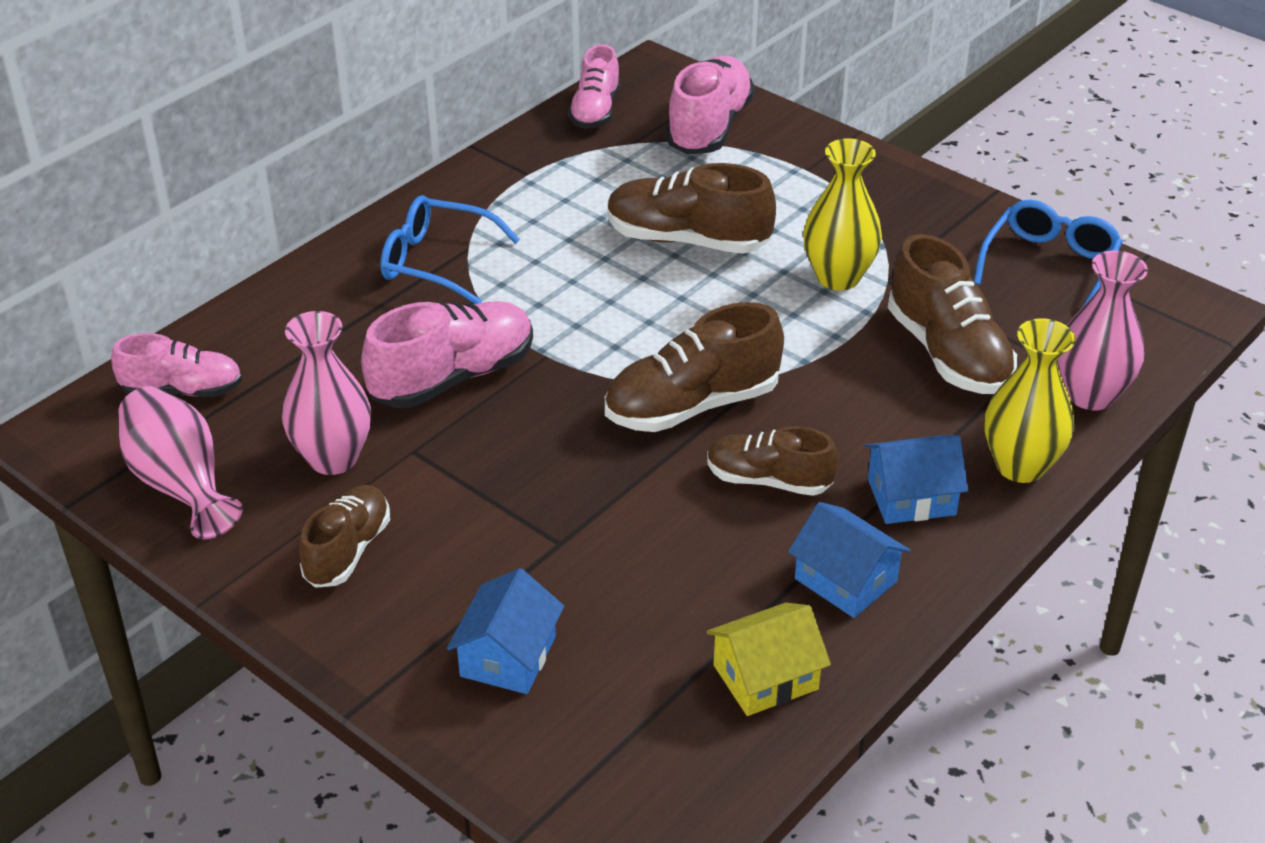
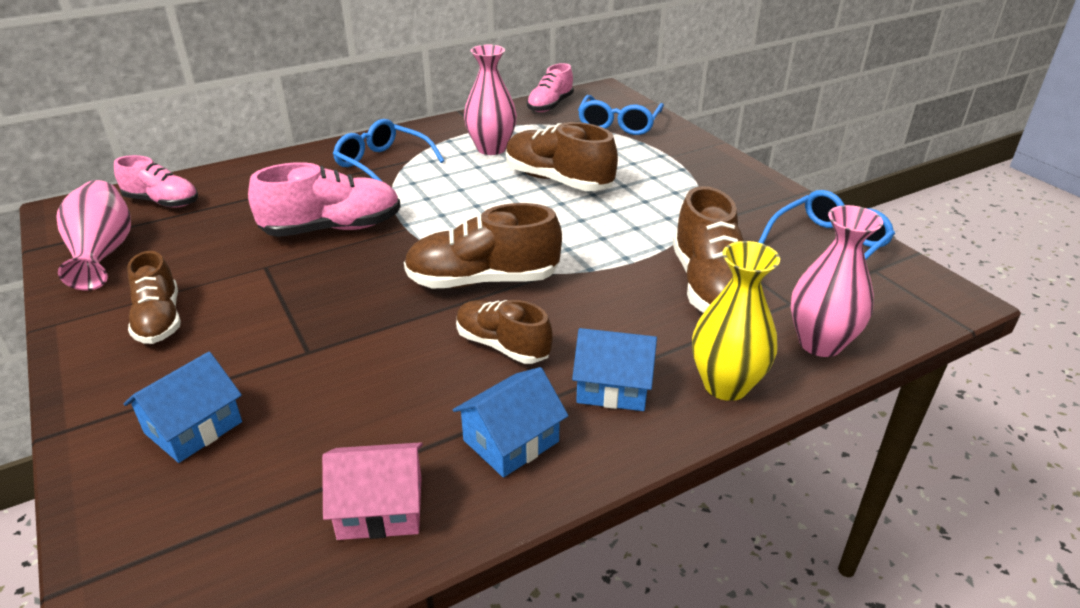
camera: 20 degrees right, 5 degrees down
pink vase [282,311,371,475] -> pink vase moved to [464,45,517,155]
brown shoe [299,485,390,588] -> brown shoe turned 120 degrees clockwise [127,251,181,344]
pink shoe [666,56,755,154] -> blue glasses [578,95,664,135]
yellow house [706,603,831,716] -> pink house [322,442,423,540]
blue house [788,502,911,618] -> blue house turned 75 degrees clockwise [453,367,568,477]
yellow vase [803,138,882,290] -> none

